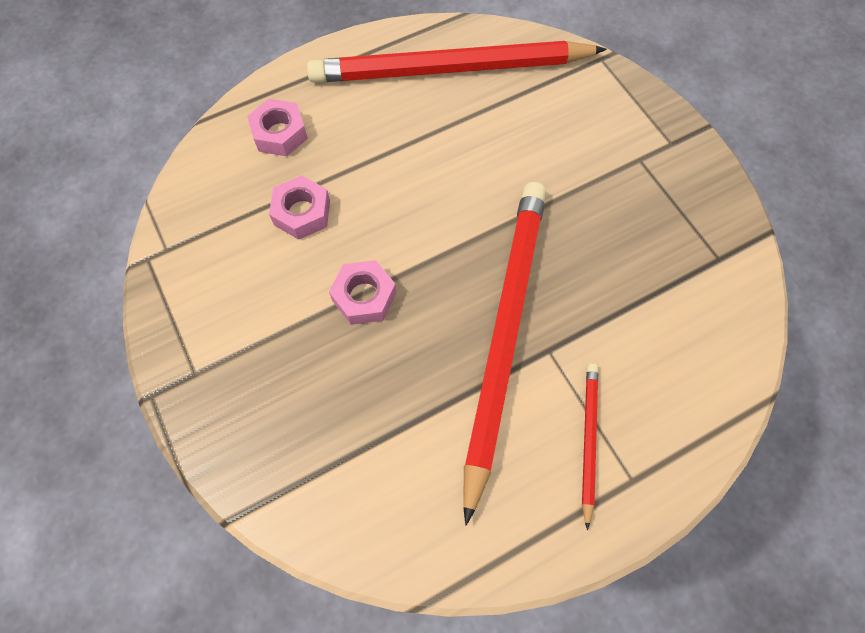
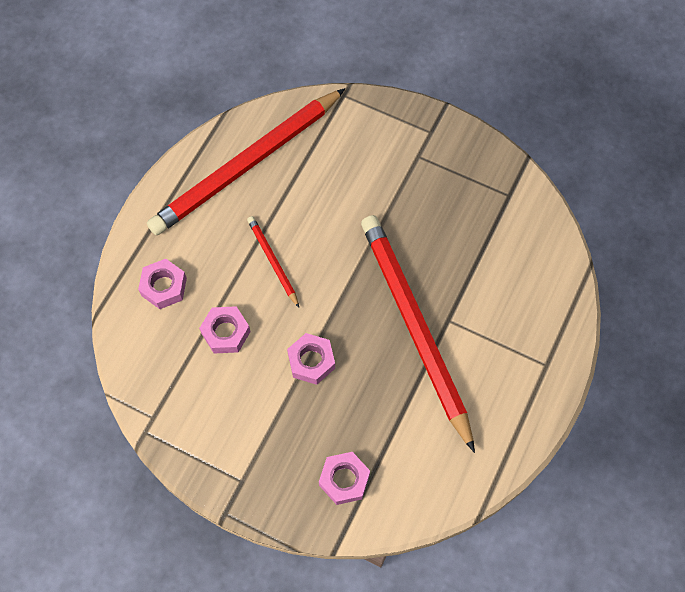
camera: 35 degrees left, 0 degrees up
red pencil [582,363,598,530] -> red pencil moved to [247,216,299,308]
none -> pink nut [319,452,370,505]

